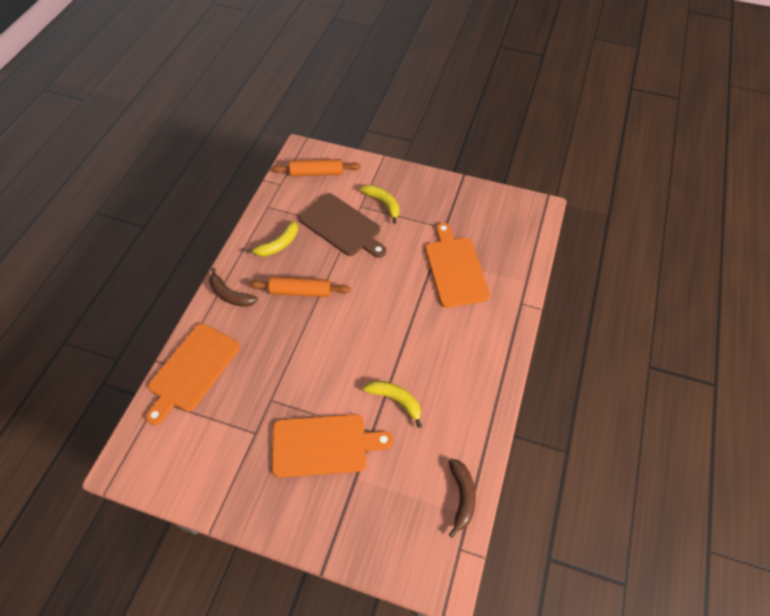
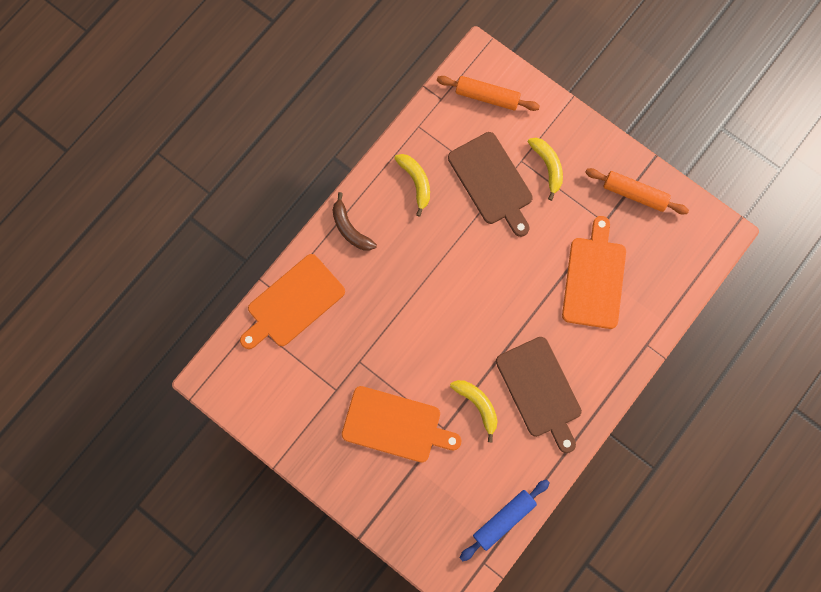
camera: 20 degrees right, 20 degrees up
yellow banana [246,221,298,257] -> yellow banana turned 90 degrees counterclockwise [394,154,430,217]
orange rolling pin [249,277,351,297] -> orange rolling pin moved to [585,168,689,214]
brown banana [449,459,476,538] -> blue rolling pin [460,479,550,561]
none -> brown cutting board [496,337,582,453]

